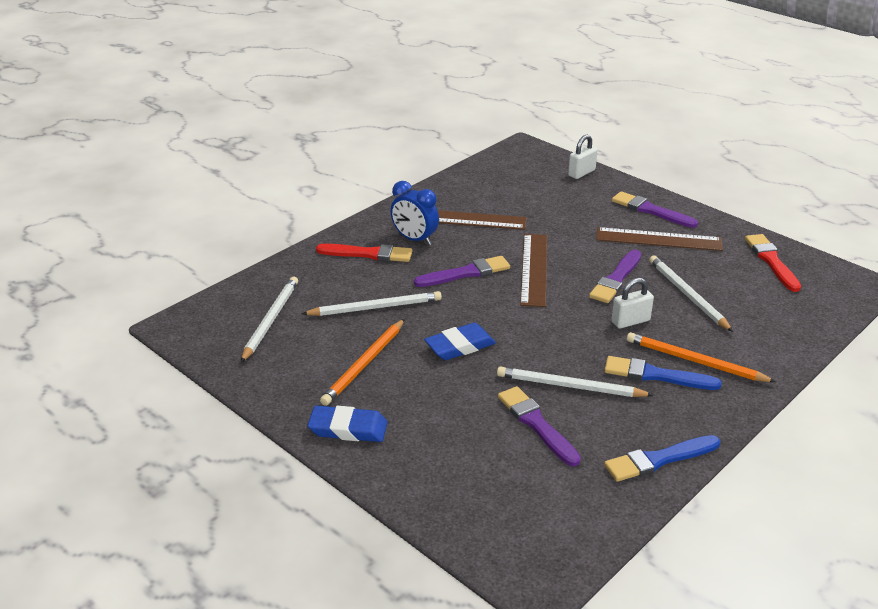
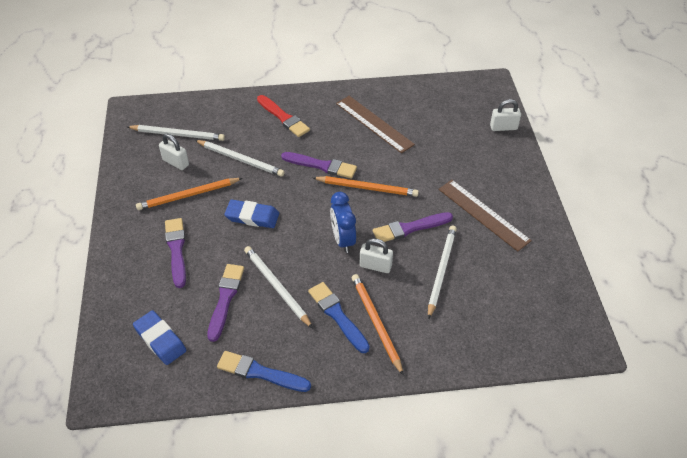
camera: 40 degrees right, 15 degrees up
white pencil [241,277,298,362] -> white pencil turned 45 degrees clockwise [127,125,225,141]
blue eraser [308,406,388,442] -> blue eraser moved to [133,310,186,365]
blue clock [391,181,439,245] -> blue clock moved to [330,192,356,253]
brown ruler [520,234,547,307] -> orange pencil [312,176,419,197]
purple brush [612,191,698,228] -> purple brush moved to [165,218,186,288]
red brush [745,234,801,292] -> none
none -> white padlock [159,134,189,170]

